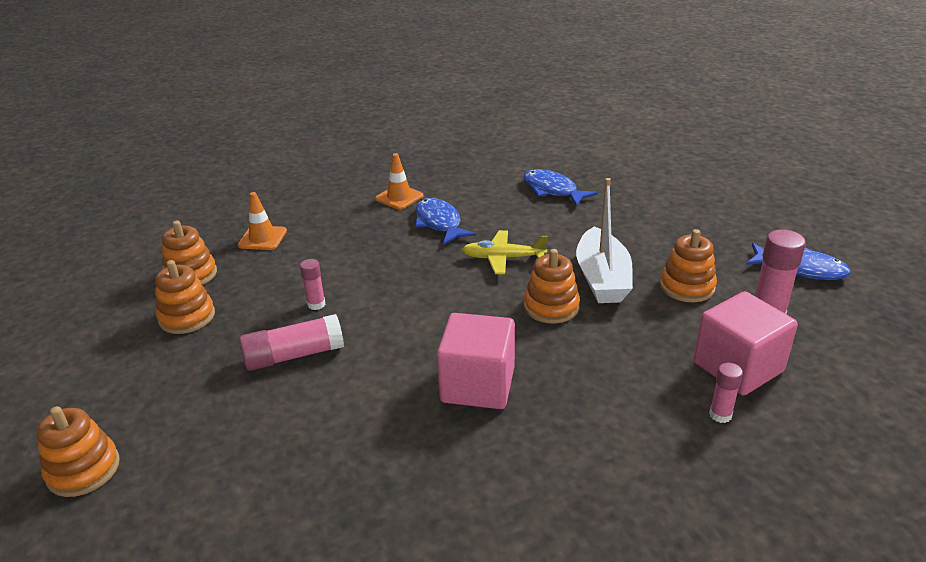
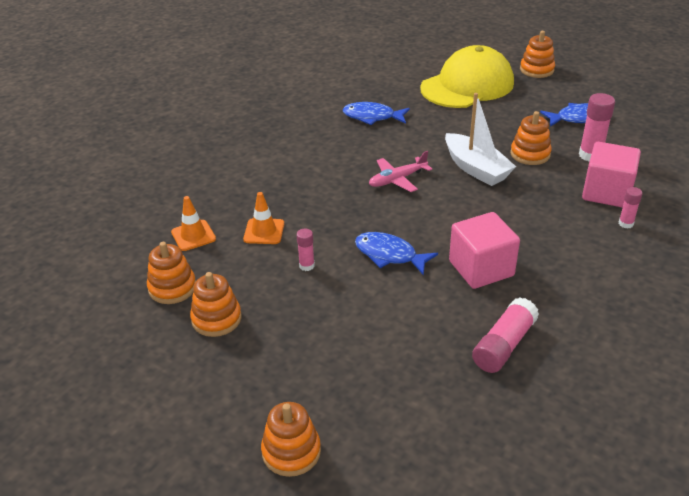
camera: 35 degrees left, 5 degrees up
pink glue stick [239,314,344,371] -> pink glue stick moved to [472,297,539,373]
orange traffic cone [375,153,423,210] -> orange traffic cone moved to [243,192,284,244]
blue fish [415,198,476,245] -> blue fish moved to [355,232,438,275]
yellow plane [462,230,548,275] -> pink plane [369,151,432,192]
orange stacking toy [524,249,580,324] -> orange stacking toy moved to [520,31,555,78]
none -> yellow cap [420,45,514,108]

